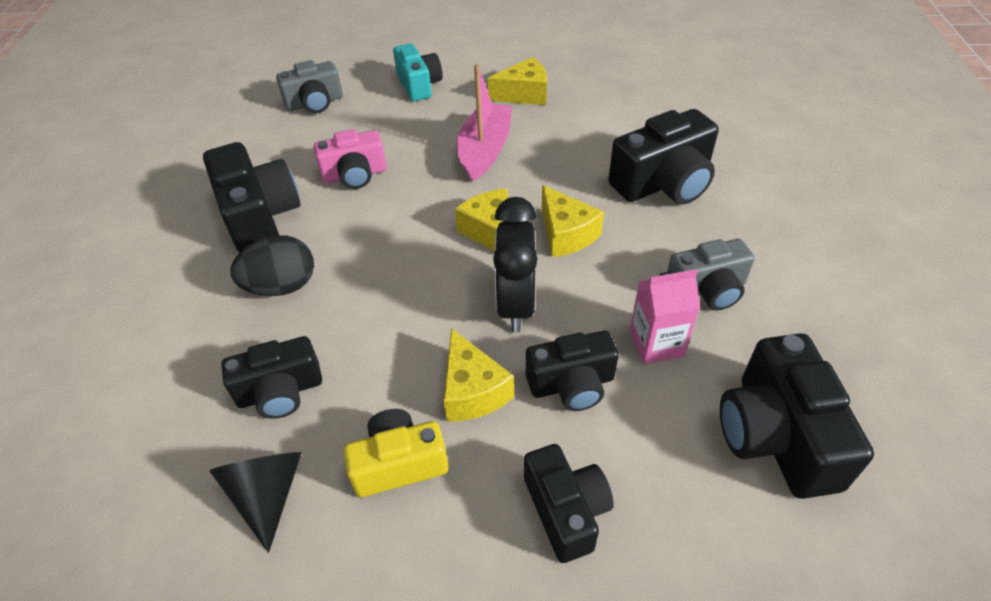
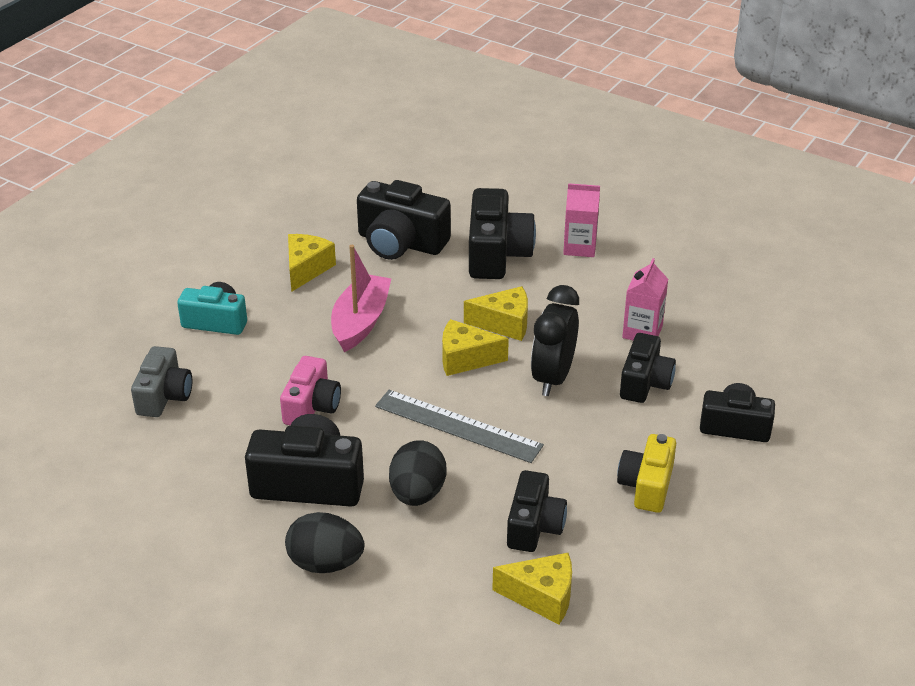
camera: 60 degrees left, 10 degrees down
black cone [209,452,302,553] -> none
yellow cheese [444,328,514,422] -> yellow cheese moved to [492,553,572,625]
pink boat [457,64,512,181] -> pink boat turned 60 degrees clockwise [331,245,391,352]
black clock [493,197,537,332] -> black clock turned 75 degrees clockwise [531,285,579,396]
grey camera [667,239,755,310] -> none
black camera [720,333,874,499] -> black camera moved to [357,180,451,260]
none -> black egg [285,512,364,573]
none -> grey ruler [375,390,544,463]
none -> pink carton [563,183,600,257]

